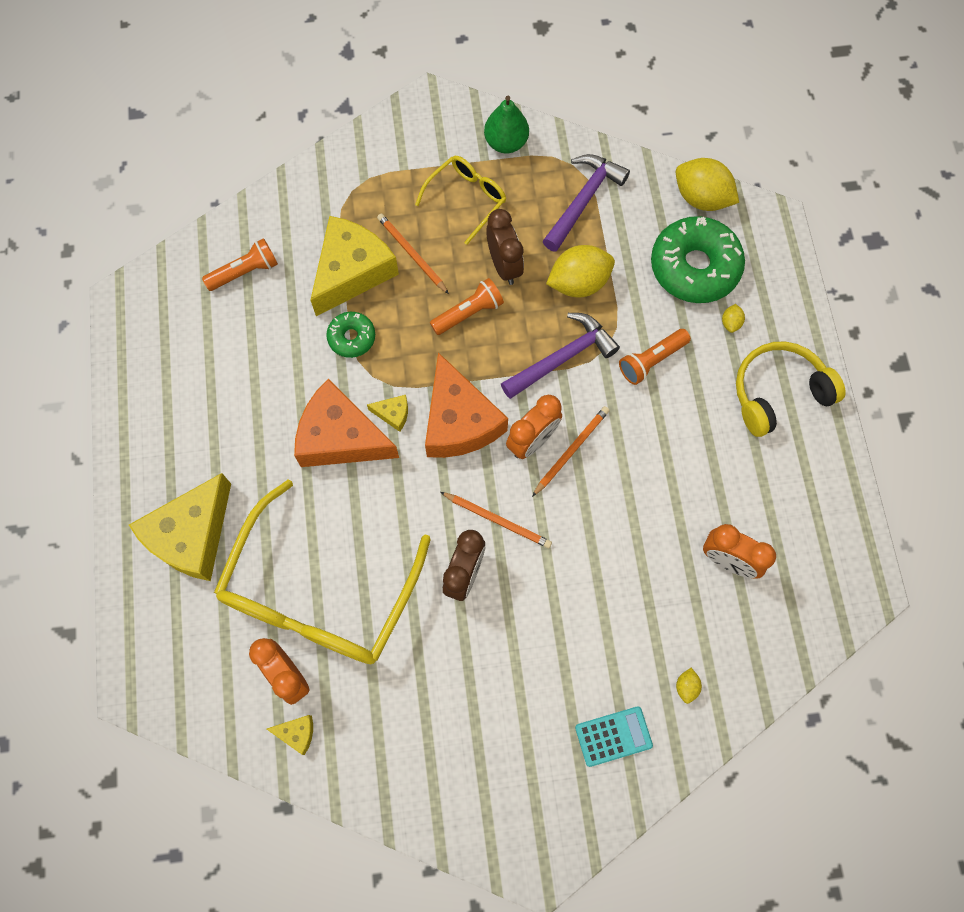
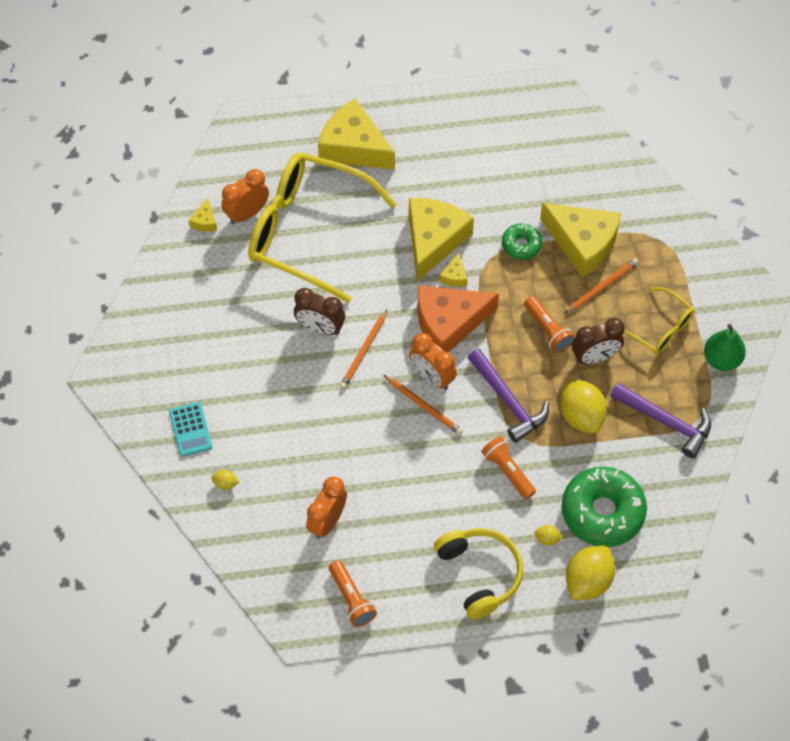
camera: 90 degrees right, 10 degrees down
orange flashlight [202,238,278,291] -> orange flashlight moved to [329,560,377,627]
orange cheese [294,378,399,467] -> yellow cheese [409,198,474,281]
yellow lemon [676,158,739,211] -> yellow lemon moved to [566,546,615,601]

